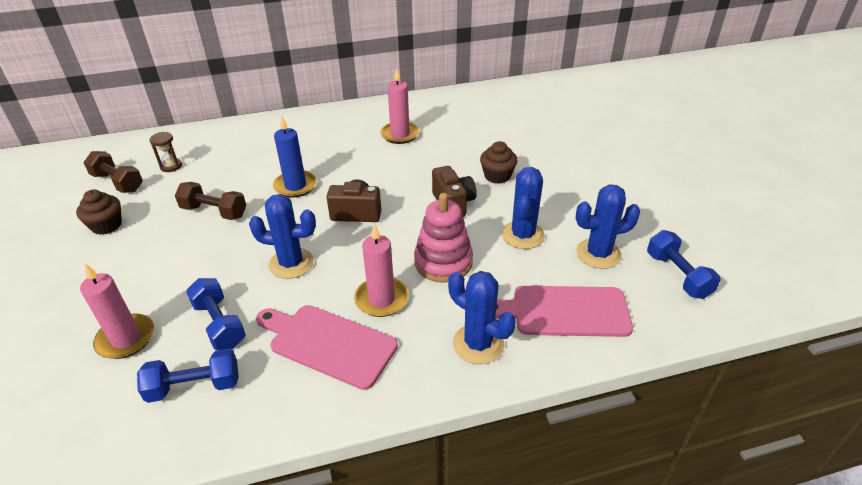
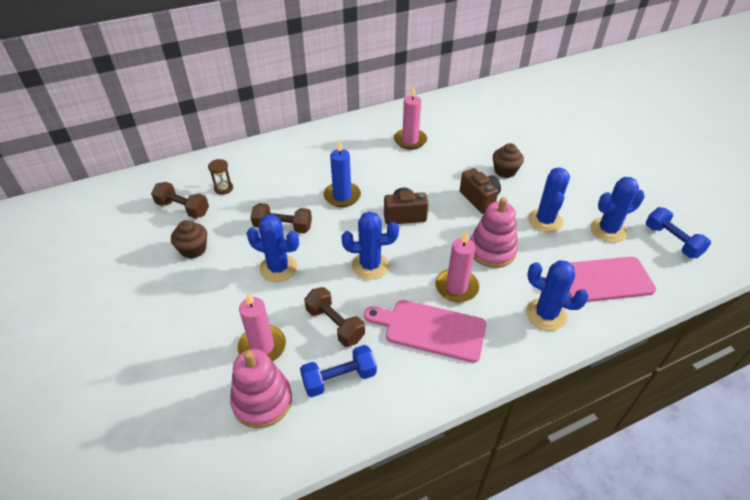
camera: 10 degrees left, 5 degrees up
blue dumbbell [186,278,246,350] -> brown dumbbell [304,287,365,347]
none -> pink stacking toy [230,349,292,428]
none -> blue cactus [247,214,299,282]

